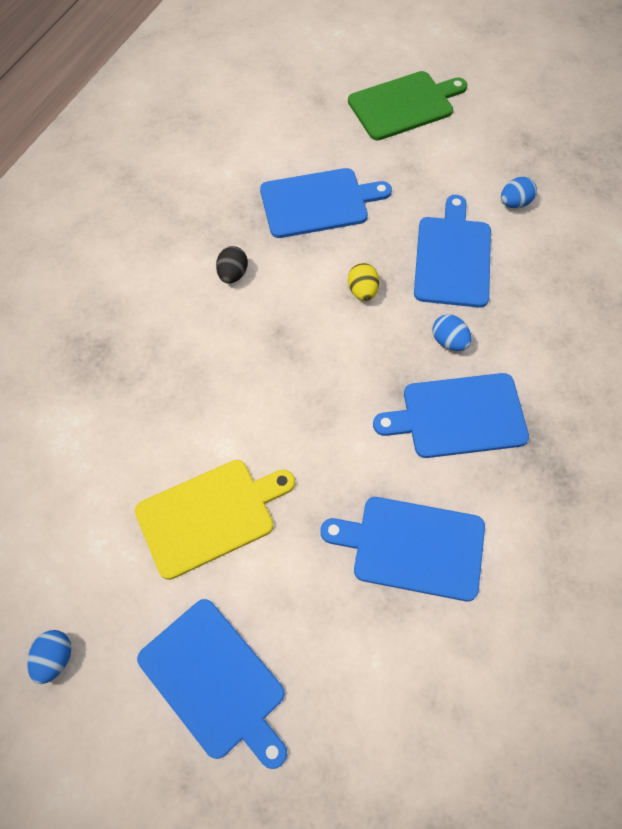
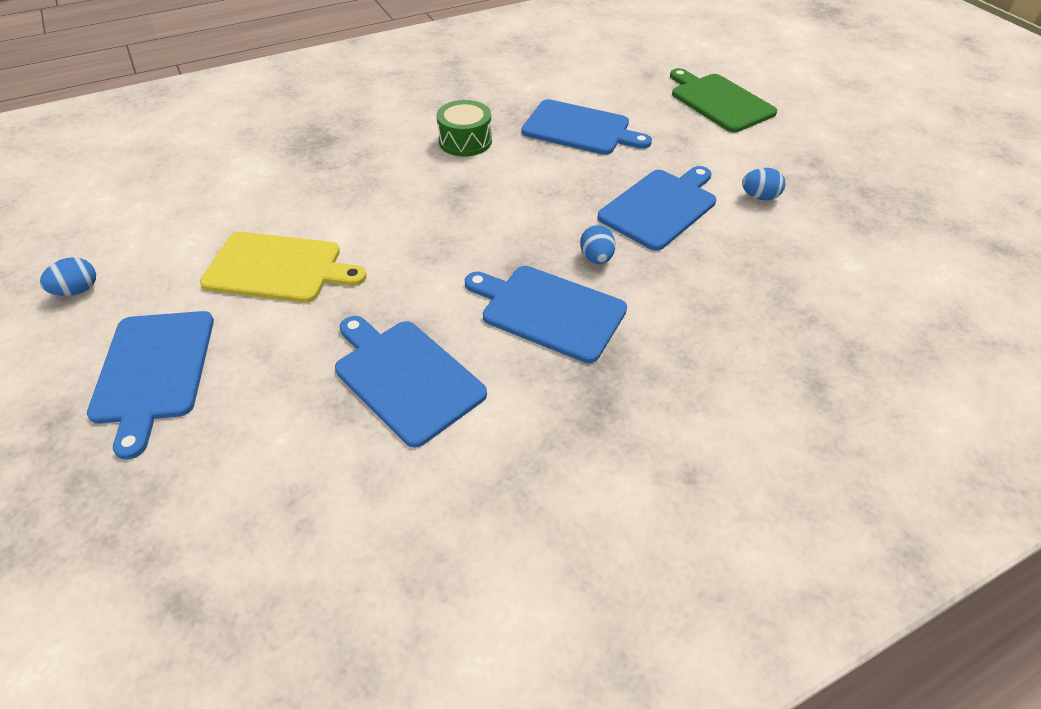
camera: 35 degrees right, 15 degrees down
black egg [216,246,248,284] -> green drum [436,100,492,157]
green cutting board [348,71,467,140] -> green cutting board turned 135 degrees counterclockwise [670,68,777,133]
yellow egg [348,263,379,301] -> none

